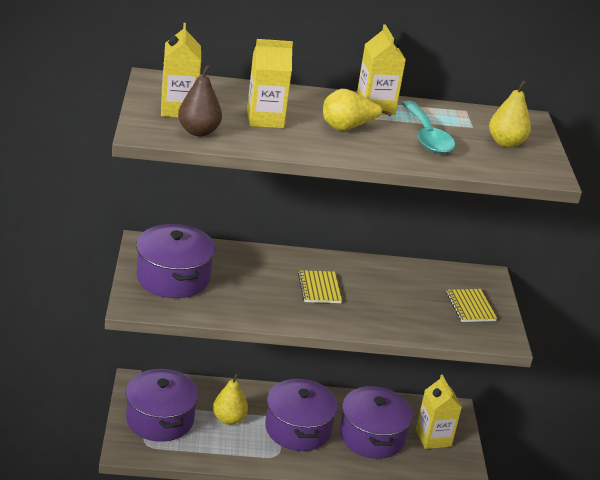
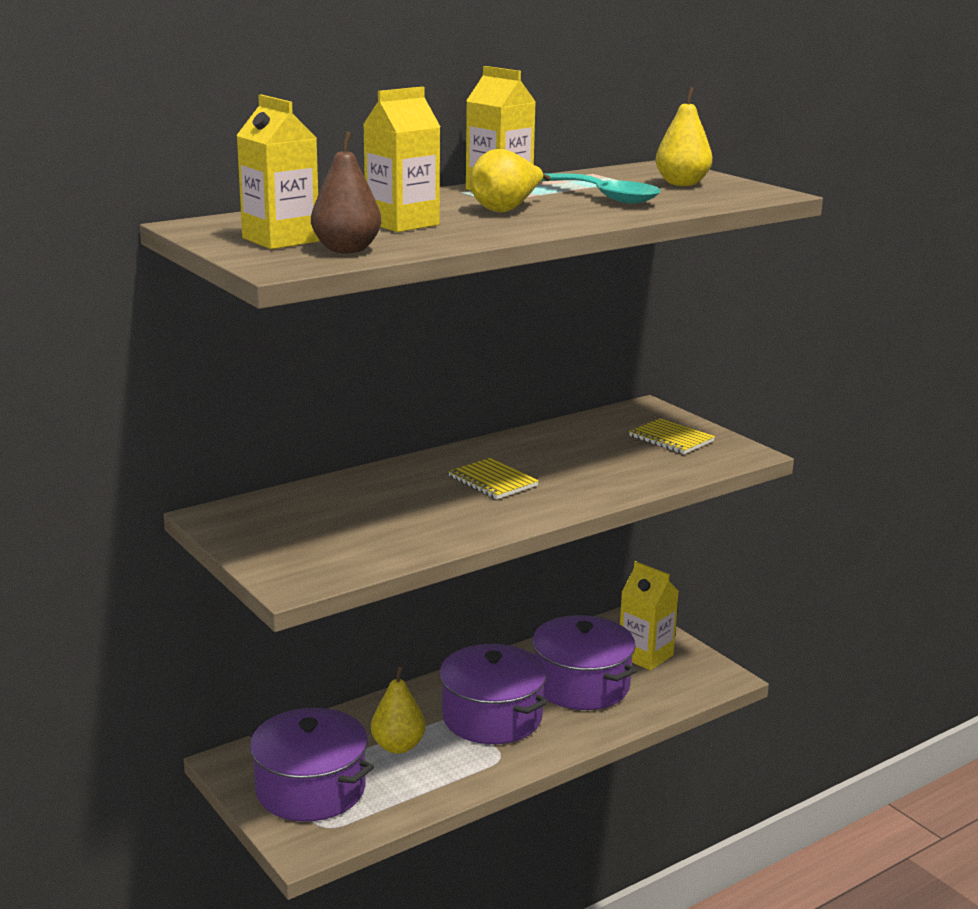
camera: 30 degrees left, 10 degrees down
purple pot [136,224,215,298] -> none

